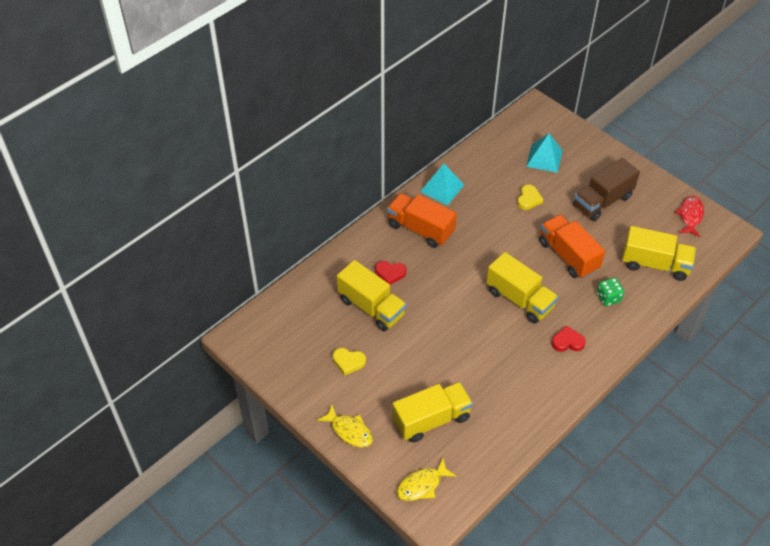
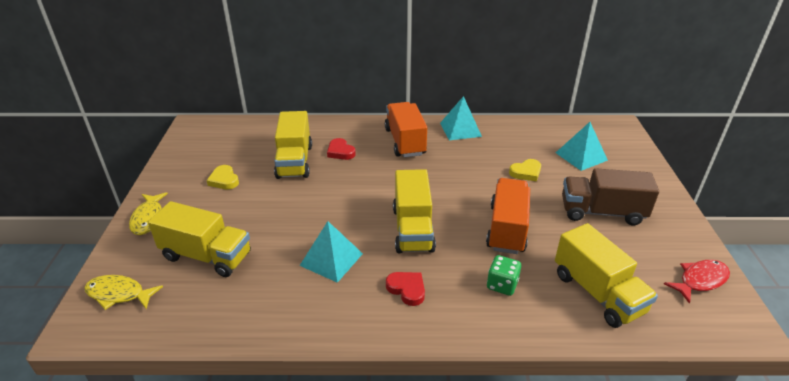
camera: 45 degrees right, 15 degrees down
none -> turquoise pyramid [300,221,363,283]

